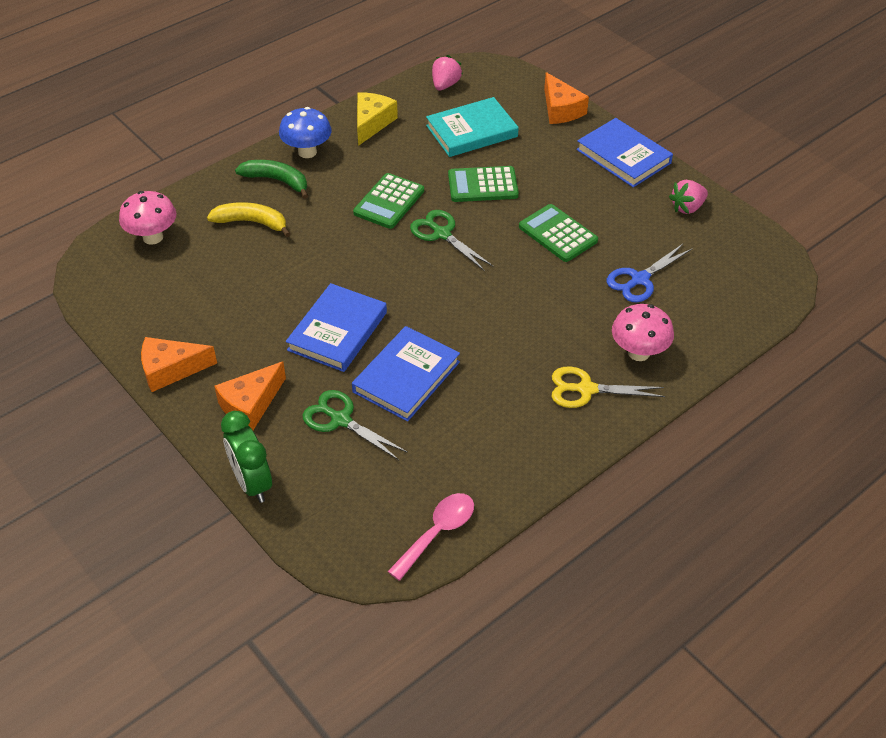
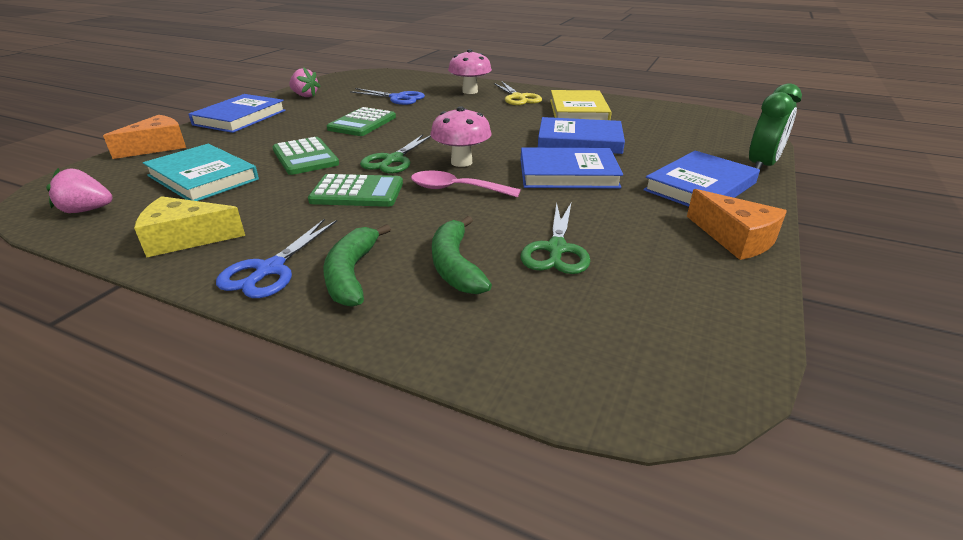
camera: 115 degrees left, 15 degrees down
pink mushroom [119,191,176,245] -> pink mushroom moved to [431,106,492,167]
yellow banana [207,202,291,237] -> green banana [432,216,492,294]
orange cheese [214,361,286,430] -> blue book [643,151,760,207]
blue mushroom [279,107,332,158] -> blue scissors [216,218,337,298]
green scissors [303,390,408,460] -> green scissors moved to [521,203,590,274]
pink spoon [388,493,474,581] -> pink spoon moved to [411,171,521,198]
none -> yellow book [550,90,612,120]

